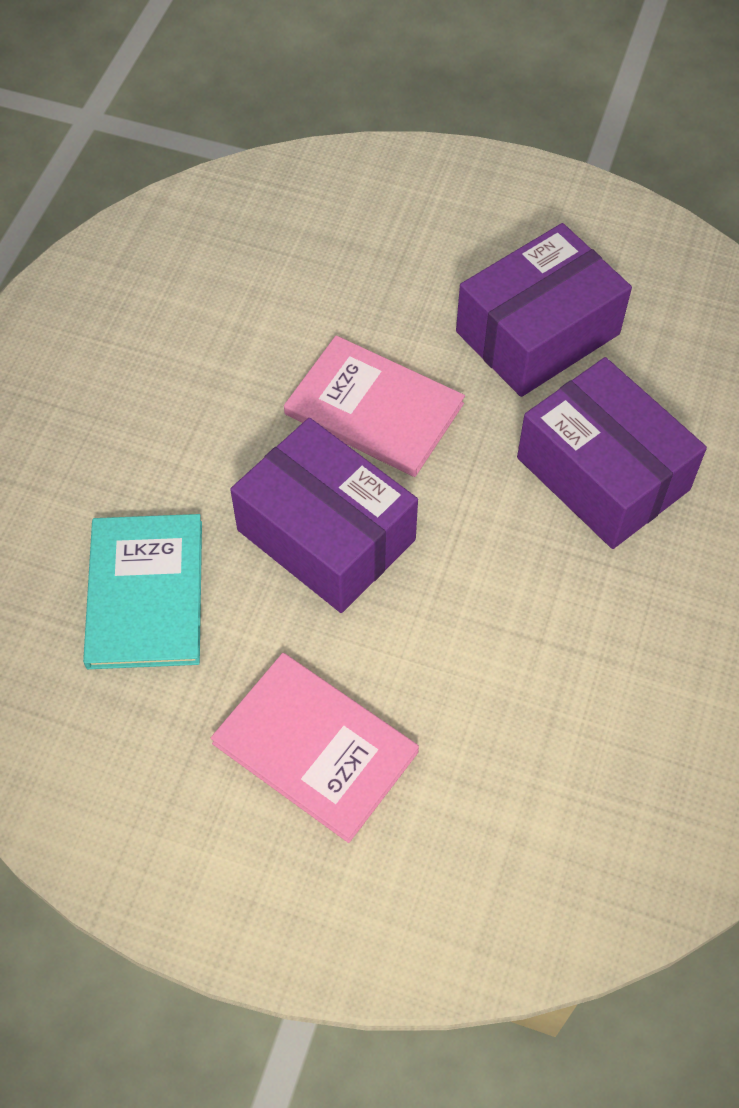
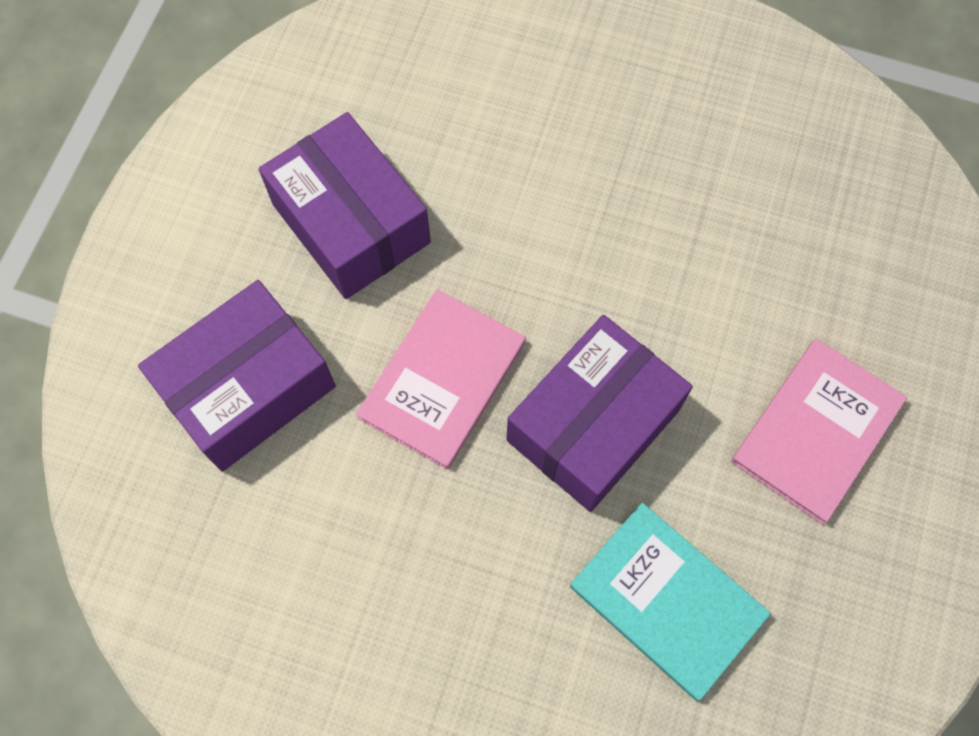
camera: 90 degrees left, 10 degrees up
turquoise book [83,514,202,669] -> turquoise book turned 45 degrees clockwise [570,503,771,701]
purple box [517,357,707,549] -> purple box moved to [138,280,336,471]

